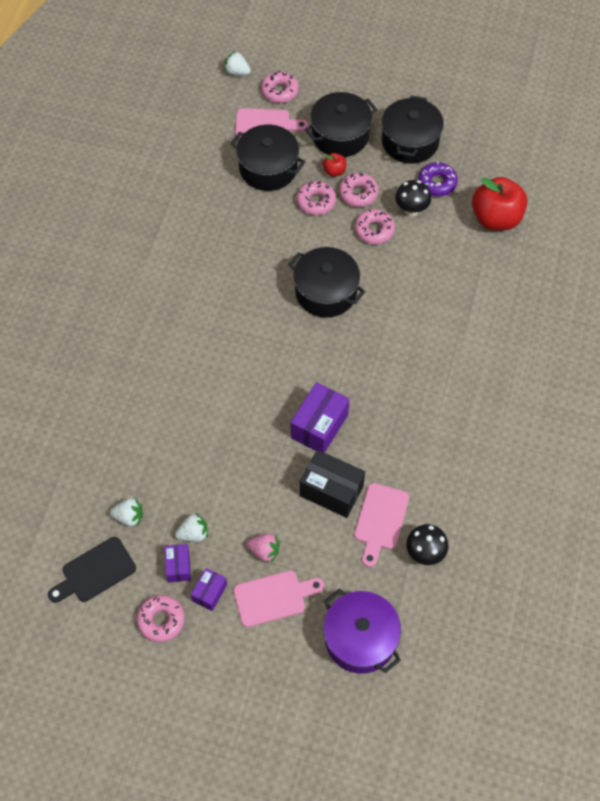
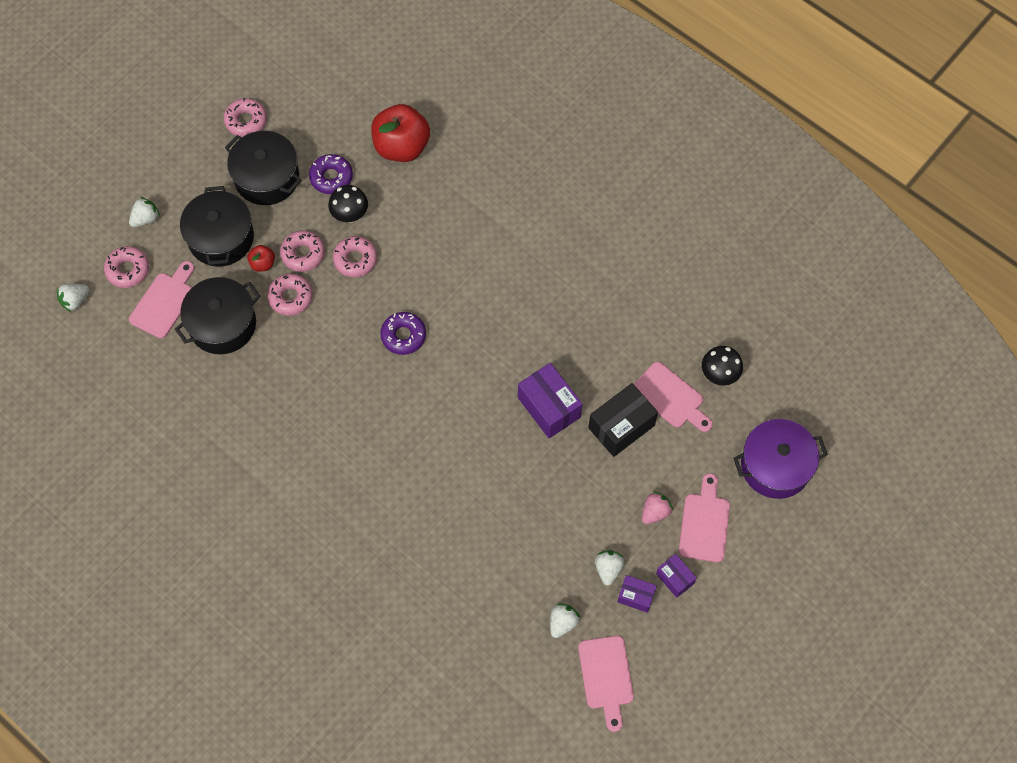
camera: 65 degrees left, 5 degrees up
black cutting board [48,537,136,603] -> pink cutting board [578,636,634,732]
pink donut [137,595,185,642] -> pink donut moved to [224,98,267,137]
black pot [288,247,365,318] -> purple donut [380,312,426,355]
none -> white strawberry [129,197,160,227]

